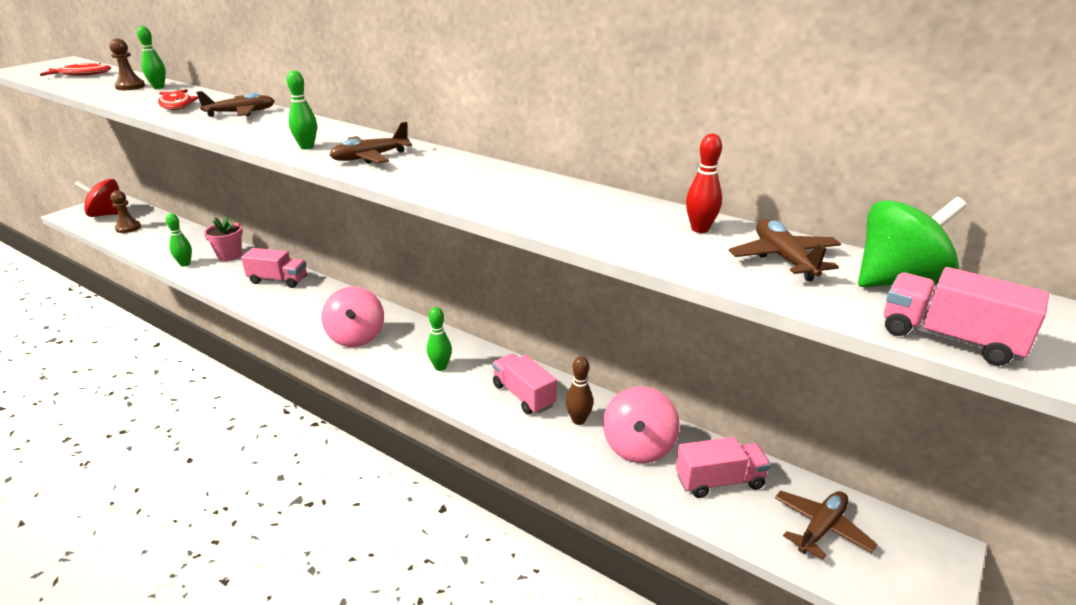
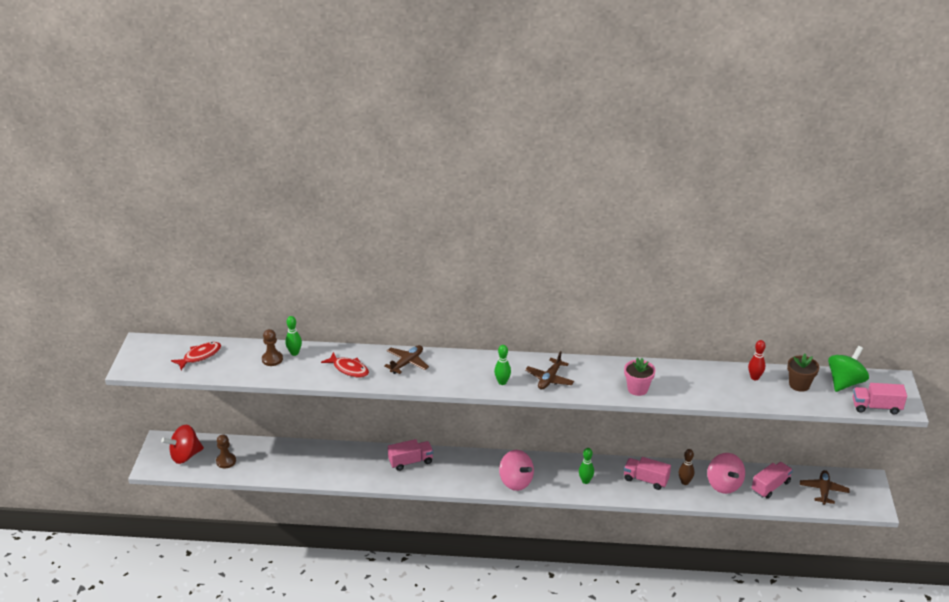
camera: 30 degrees left, 5 degrees up
green bowling pin [166,213,192,267] -> none
pink flower pot [204,216,243,261] -> pink flower pot moved to [624,357,656,396]
brown plane [729,219,841,281] -> brown flower pot [787,354,819,392]

